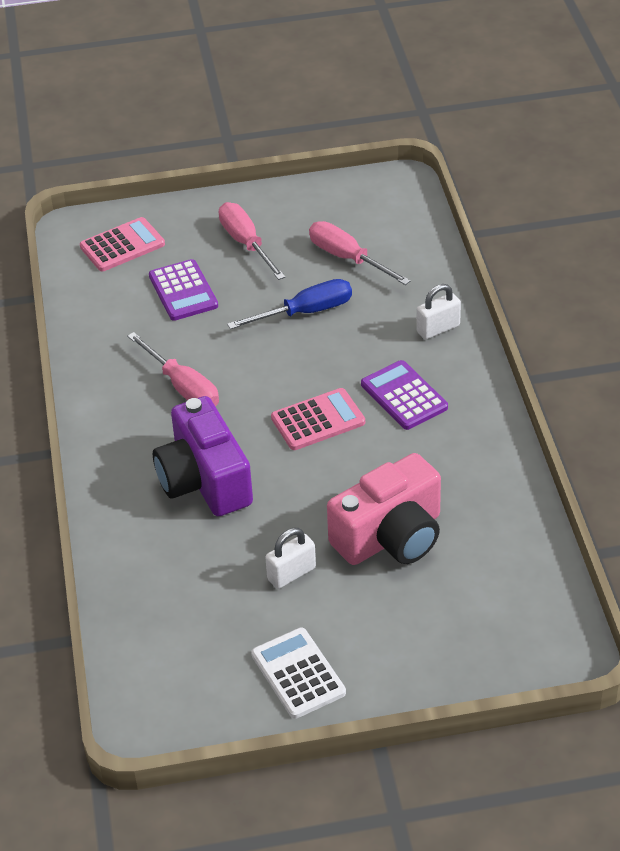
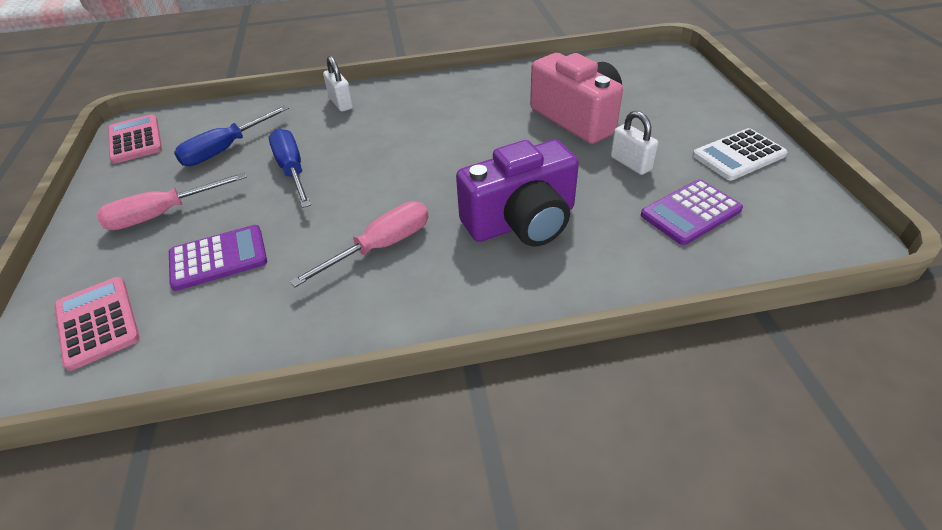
camera: 90 degrees left, 0 degrees up
pink calculator [271,388,365,450] -> pink calculator moved to [108,114,162,164]
pink screwdriver [309,221,411,285] -> blue screwdriver [174,105,289,166]
purple calculator [361,360,448,430] -> purple calculator moved to [641,179,743,245]

